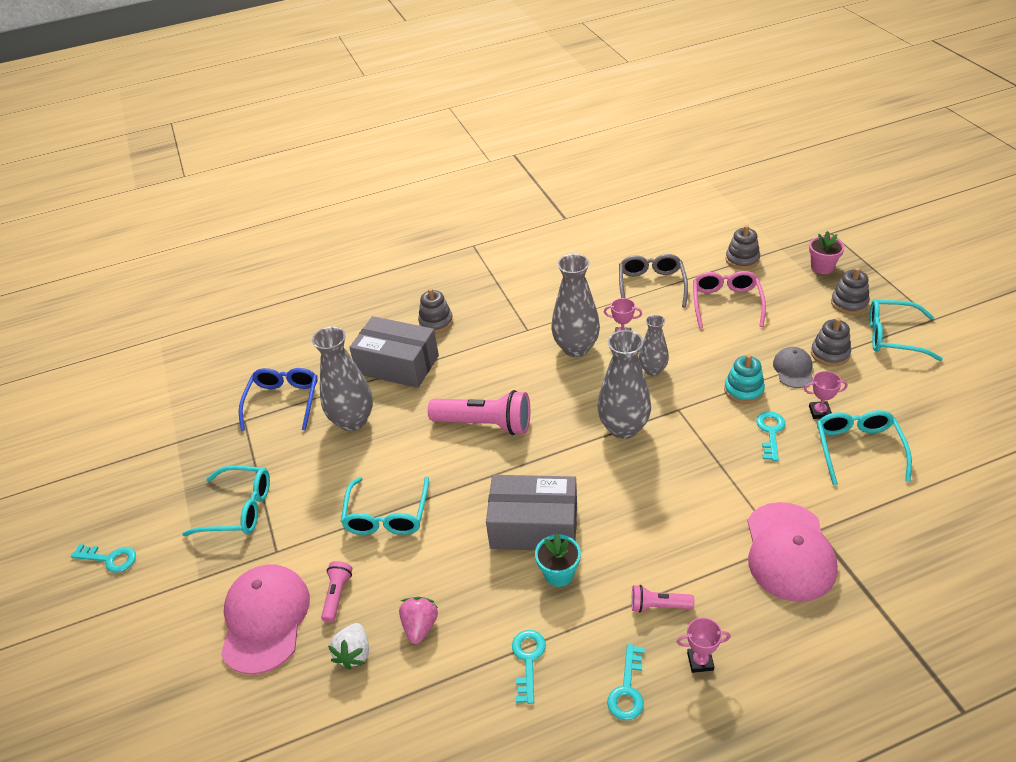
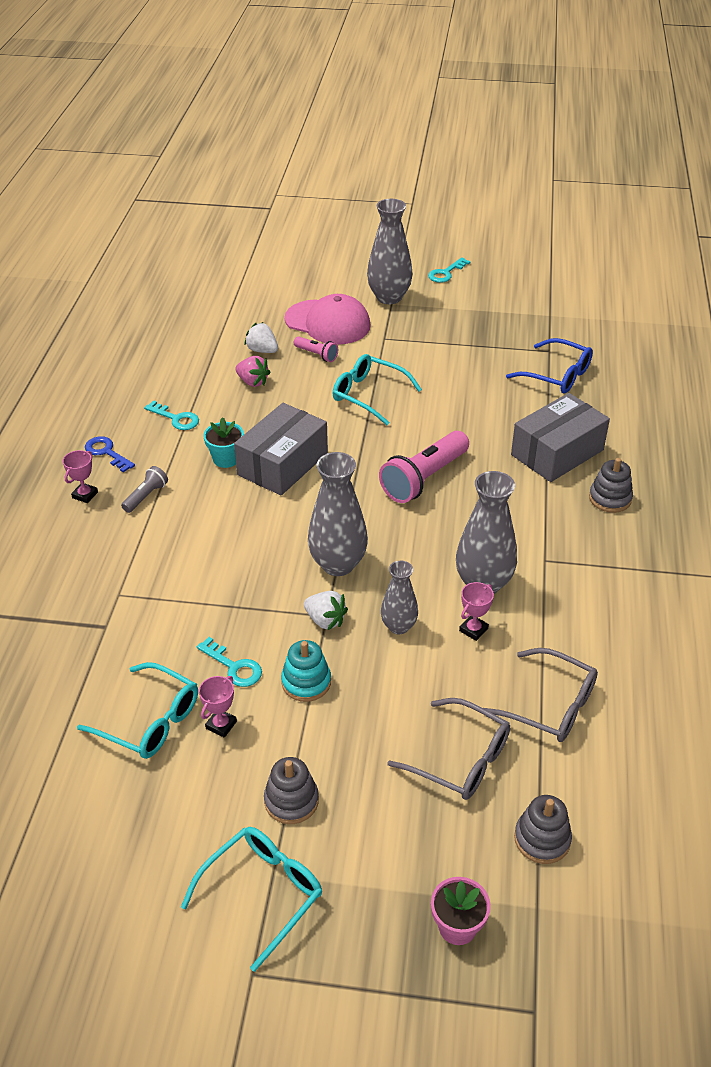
camera: 115 degrees right, 0 degrees up
turquoise glasses [182,466,270,536] -> none
grey vase [312,327,373,431] -> grey vase moved to [367,199,413,304]
turquoise key [607,644,645,720] -> blue key [85,436,135,473]
pink flashlight [631,585,694,613] -> grey flashlight [121,466,168,513]
pink glasses [693,271,766,328] -> grey glasses [387,698,510,800]
pink cap [747,502,838,602] -> none
grey cap [773,347,813,388] -> none
grey stacking toy [831,268,870,315] -> none
none -> white strawberry [304,591,348,630]

